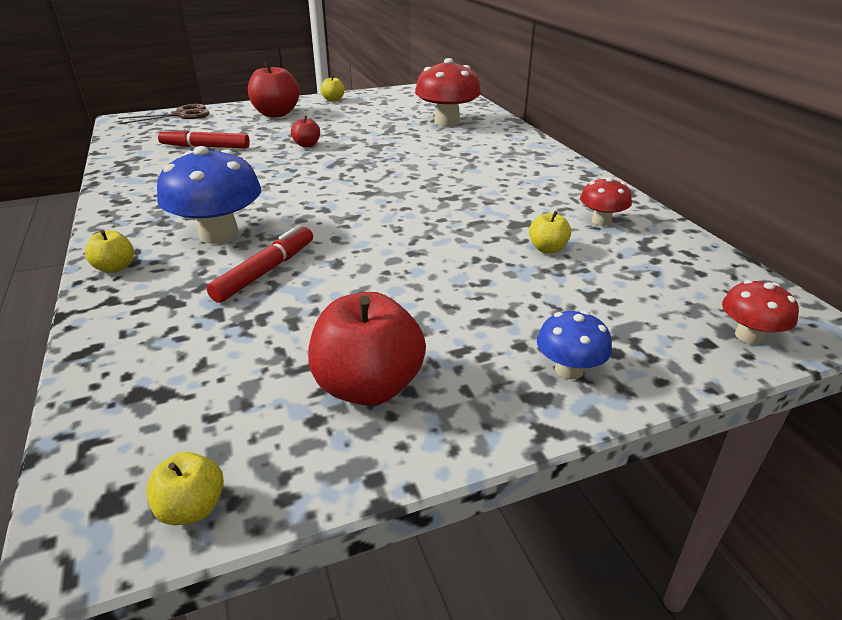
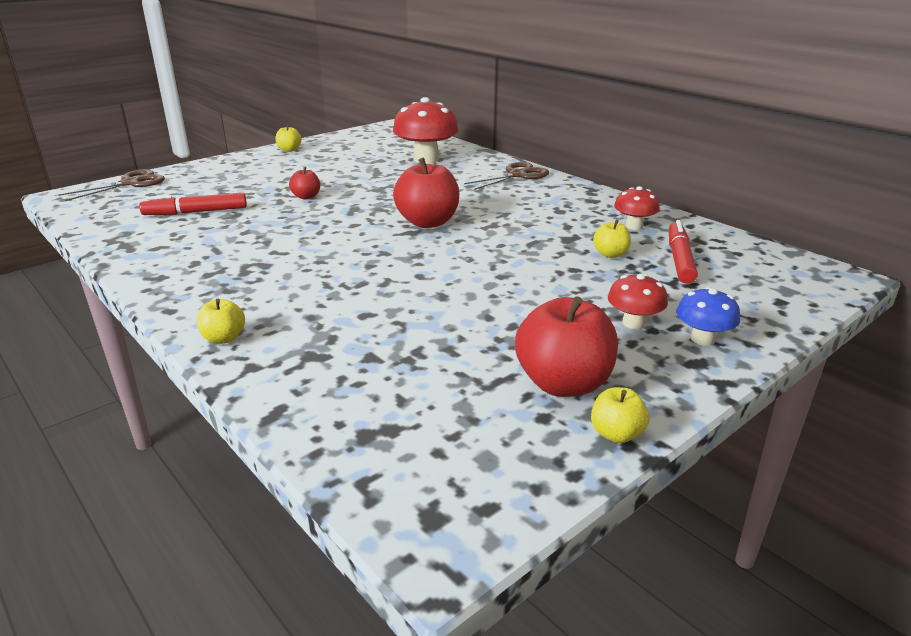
camera: 20 degrees left, 5 degrees down
yellow apple [146,452,224,525] -> yellow apple moved to [591,387,650,443]
blue mushroom [157,146,261,244] -> none
red marker [207,225,313,303] -> red marker moved to [669,220,698,284]
red apple [248,61,300,117] -> red apple moved to [393,158,459,228]
red mushroom [722,280,799,344] -> red mushroom moved to [608,274,668,329]
none -> brown scissors [464,162,549,190]

